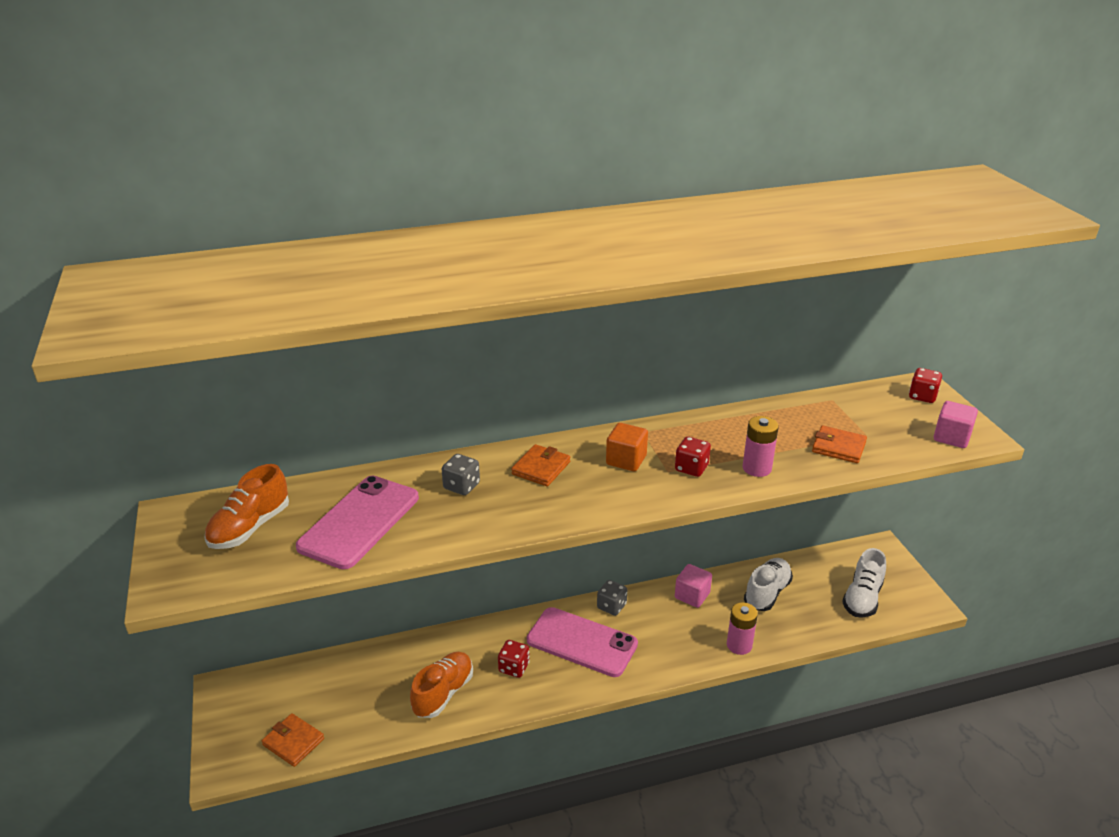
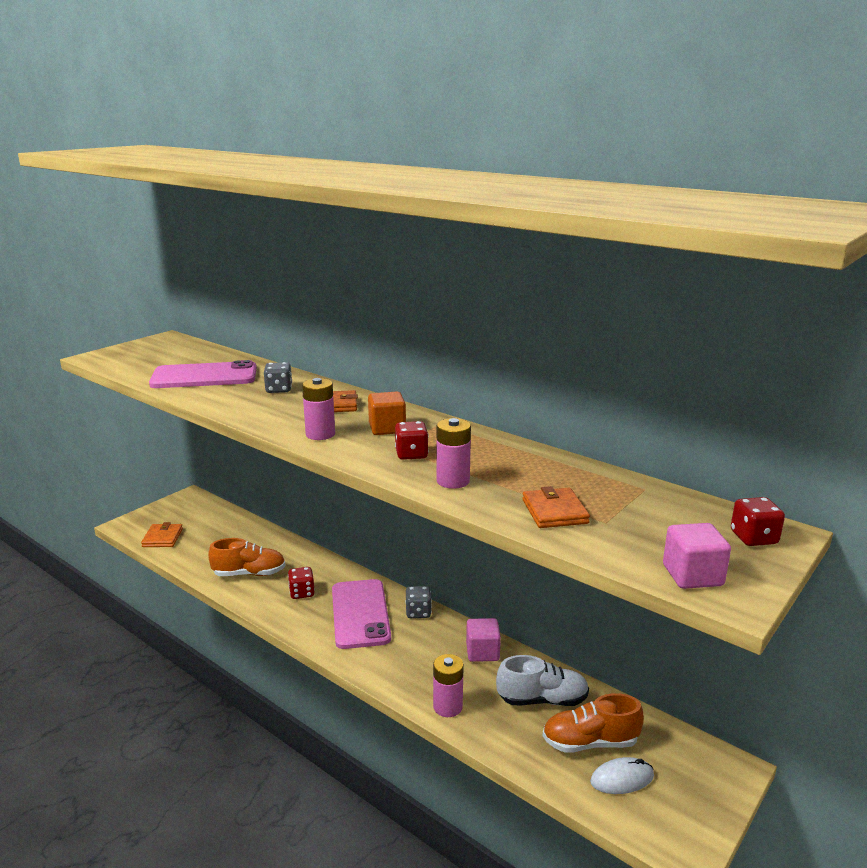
camera: 55 degrees right, 10 degrees down
orange shoe [205,464,289,549] -> orange shoe moved to [543,693,644,753]
white shoe [842,548,886,618] -> white mouse [590,757,654,794]
none -> pink battery [302,378,335,440]

